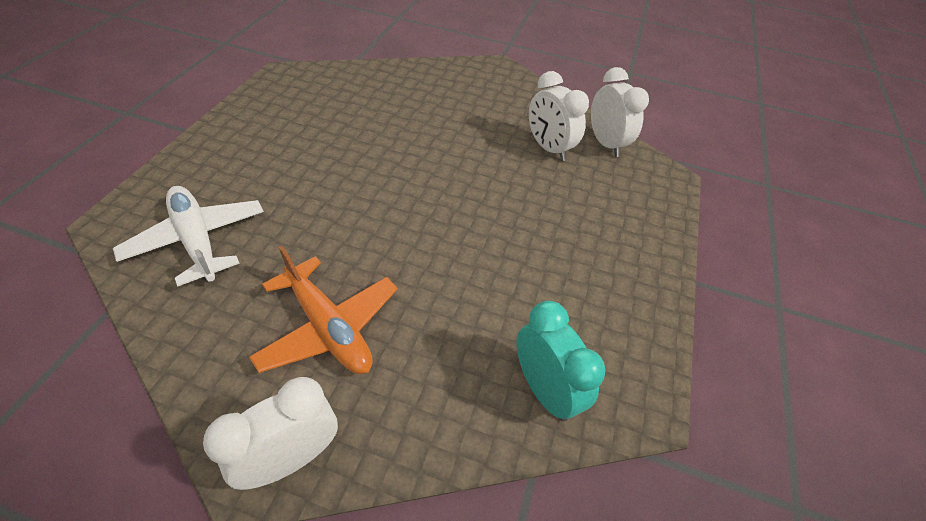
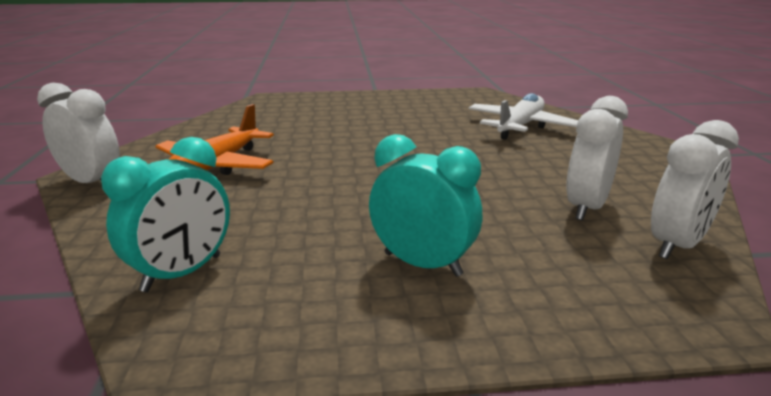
camera: 70 degrees right, 25 degrees down
white plane [113,186,264,286] -> white plane moved to [469,93,578,140]
none -> turquoise clock [369,134,482,277]

